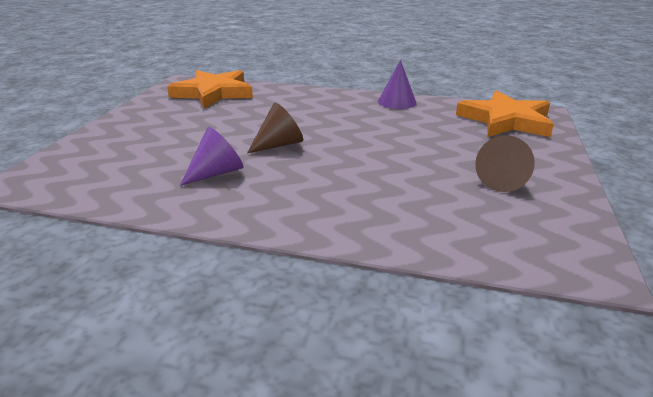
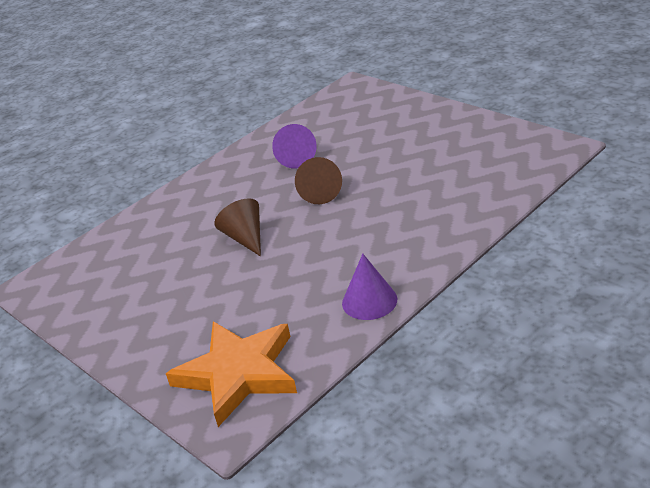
camera: 125 degrees right, 5 degrees up
orange star [167,70,253,109] -> none
brown cone [475,136,535,192] -> brown cone moved to [214,198,261,256]

